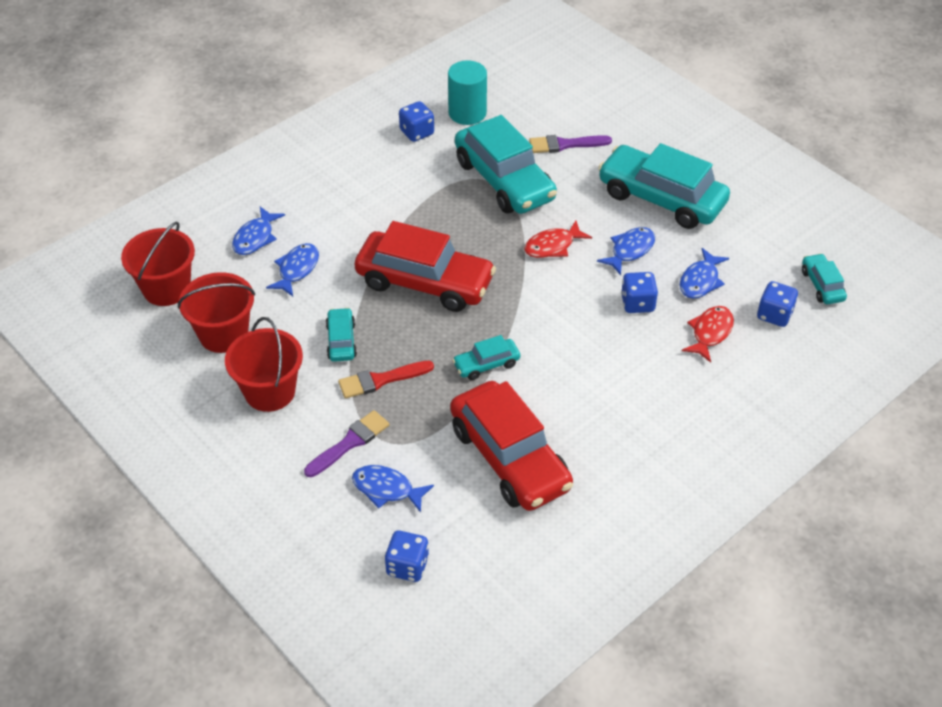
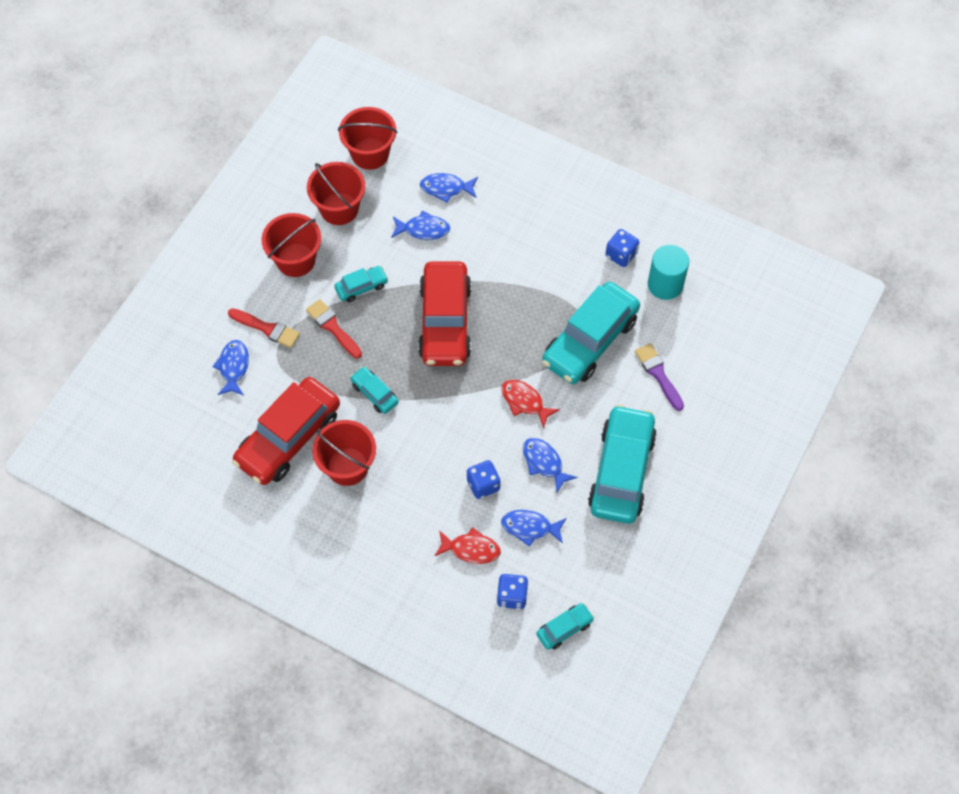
camera: 70 degrees right, 15 degrees up
purple brush [304,410,390,477] -> red brush [228,308,300,348]
blue dice [385,531,429,582] -> none
blue fish [597,227,655,275] -> blue fish turned 150 degrees counterclockwise [523,438,577,492]
none -> red bucket [312,420,376,486]

